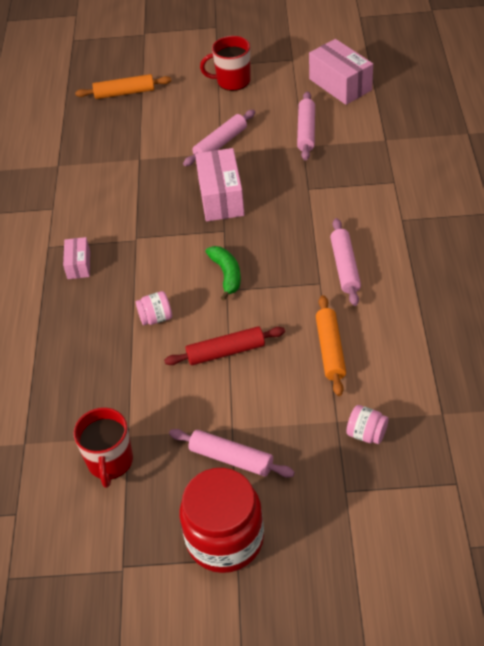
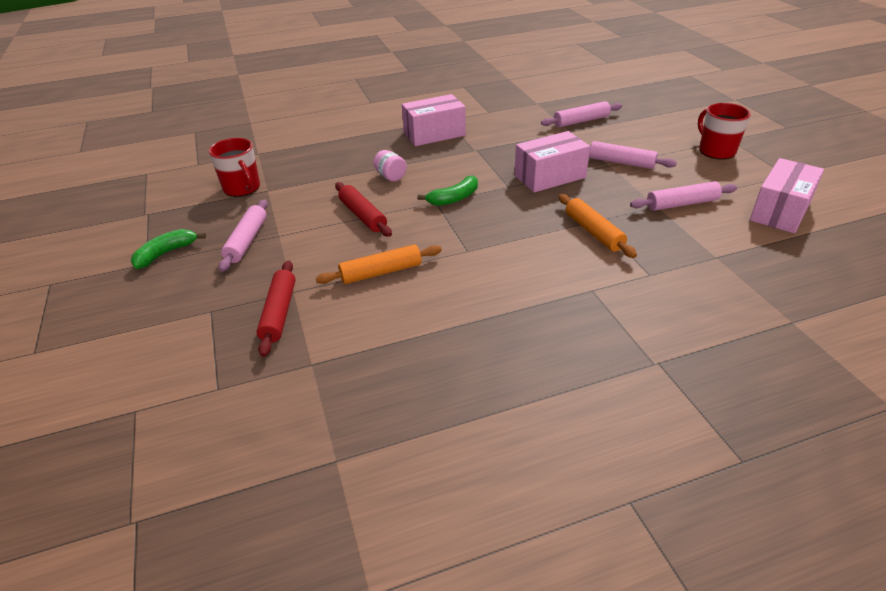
camera: 70 degrees right, 10 degrees down
pink box [63,237,90,279] -> pink box [402,94,466,146], size x1.82
red mug [74,408,133,488] -> red mug turned 105 degrees counterclockwise [209,138,260,197]
orange rolling pin [75,74,171,99] -> orange rolling pin moved to [559,194,637,258]
red jar [180,468,264,573] -> green banana [131,229,206,269]
pink rolling pin [330,218,361,306] -> pink rolling pin moved to [541,101,622,127]
pink jar [346,405,388,444] -> red rolling pin [256,260,296,357]

